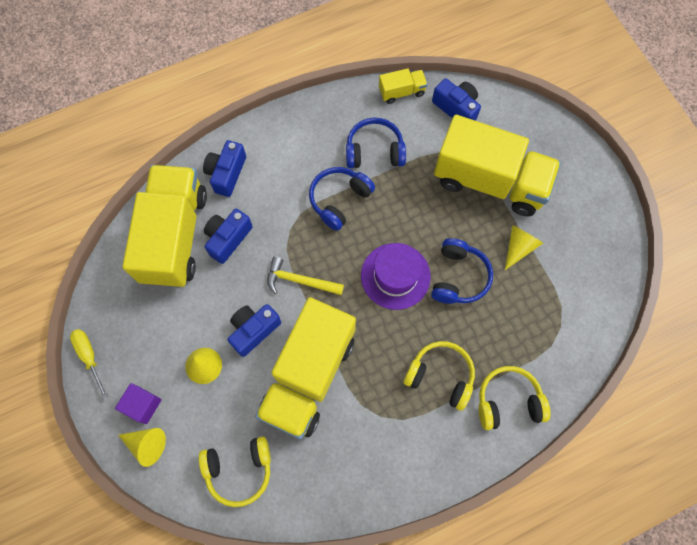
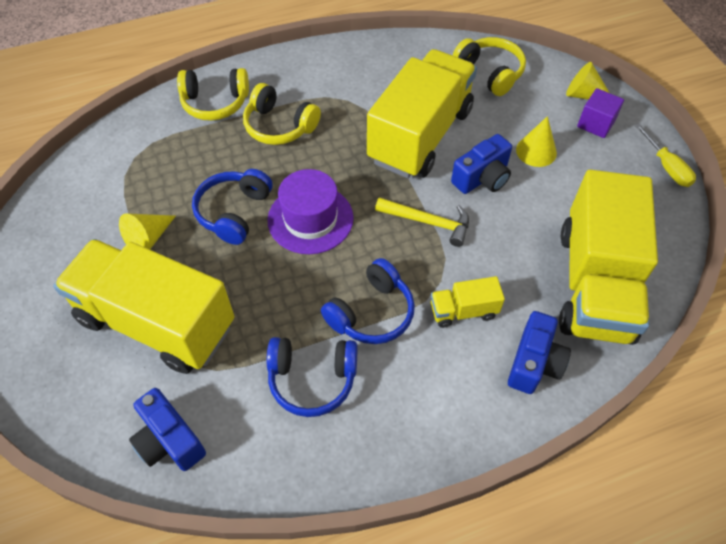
camera: 175 degrees left, 15 degrees down
yellow headphones [199,436,271,507] -> yellow headphones turned 60 degrees clockwise [453,37,526,96]
blue camera [204,209,253,264] -> none
yellow truck [379,68,428,104] -> yellow truck moved to [431,276,505,328]

